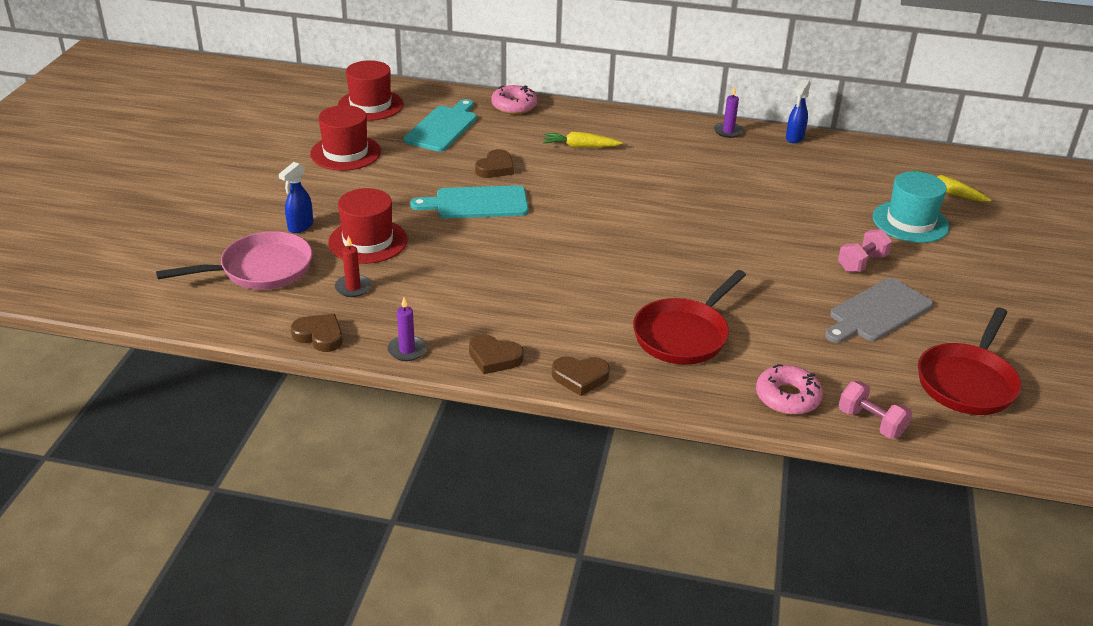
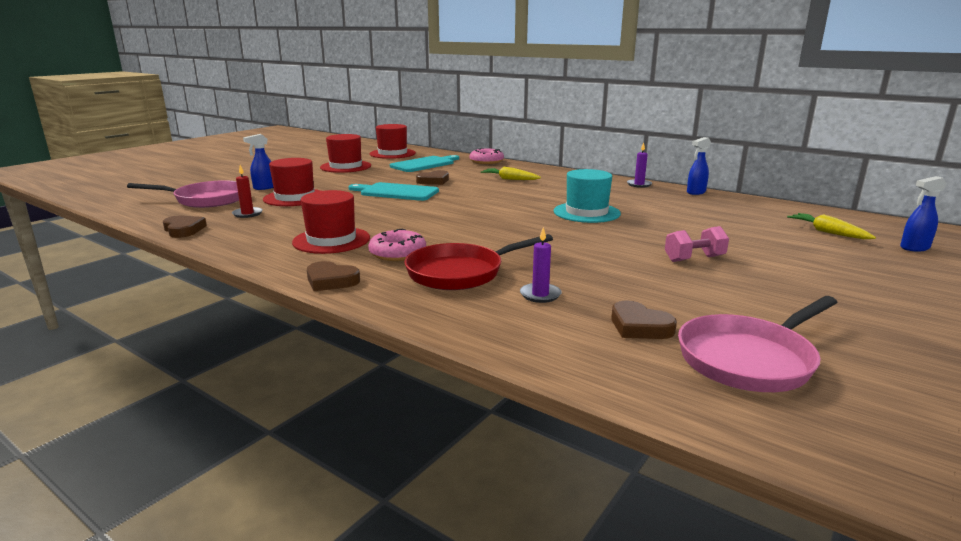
camera: 25 degrees right, 15 degrees down
purple candle [387,297,427,361] -> purple candle moved to [520,227,561,303]
brown heart [469,334,524,374] -> brown heart moved to [611,300,677,339]
pink donut [756,364,823,415] -> pink donut moved to [368,229,426,261]
grey cutting board [825,278,933,343] -> none
pink dumbbell [839,381,912,439] -> none
turquoise hat [873,171,950,243] -> turquoise hat moved to [554,169,621,223]
red pan [918,307,1021,415] -> pink pan [678,296,838,392]
none -> red hat [292,190,370,254]
none -> blue spray bottle [900,176,946,252]

